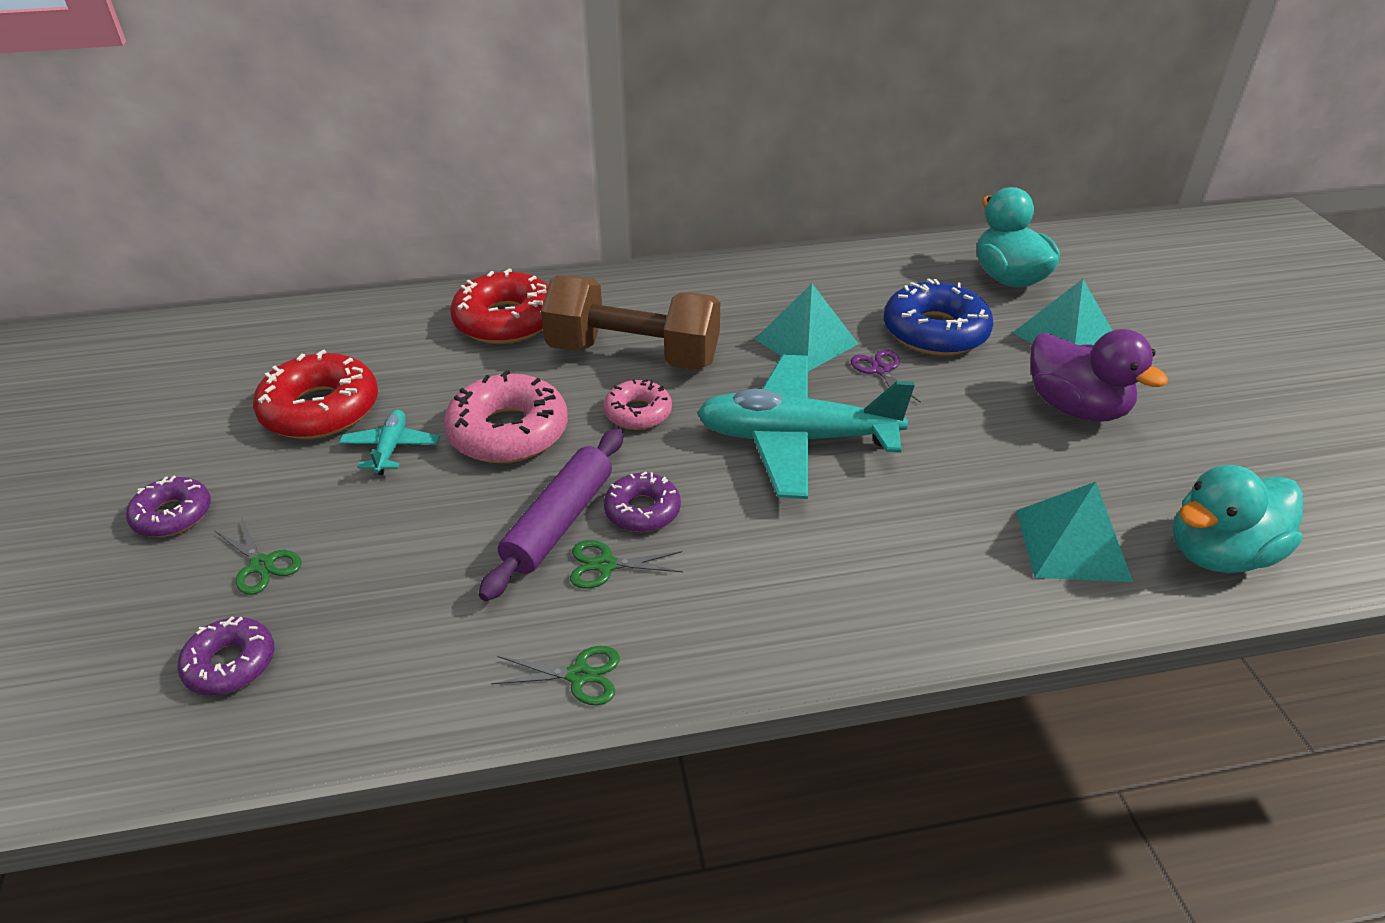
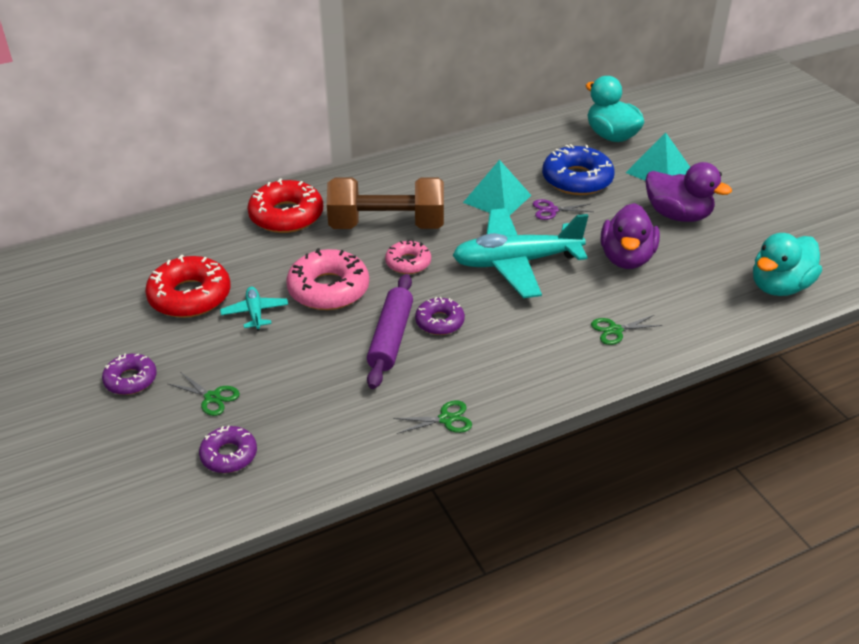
camera: 15 degrees left, 0 degrees up
green scissors [570,540,683,589] -> green scissors moved to [591,315,663,345]
purple scissors [851,350,921,403] -> purple scissors turned 60 degrees counterclockwise [533,199,593,220]
turquoise pyramid [1016,482,1133,582] -> none
none -> purple duck [601,203,660,269]

